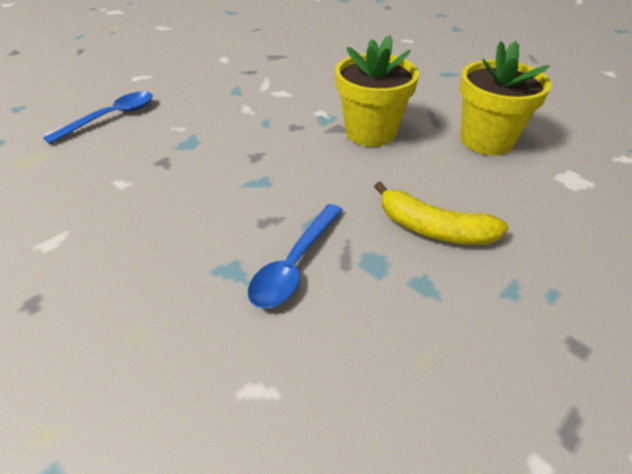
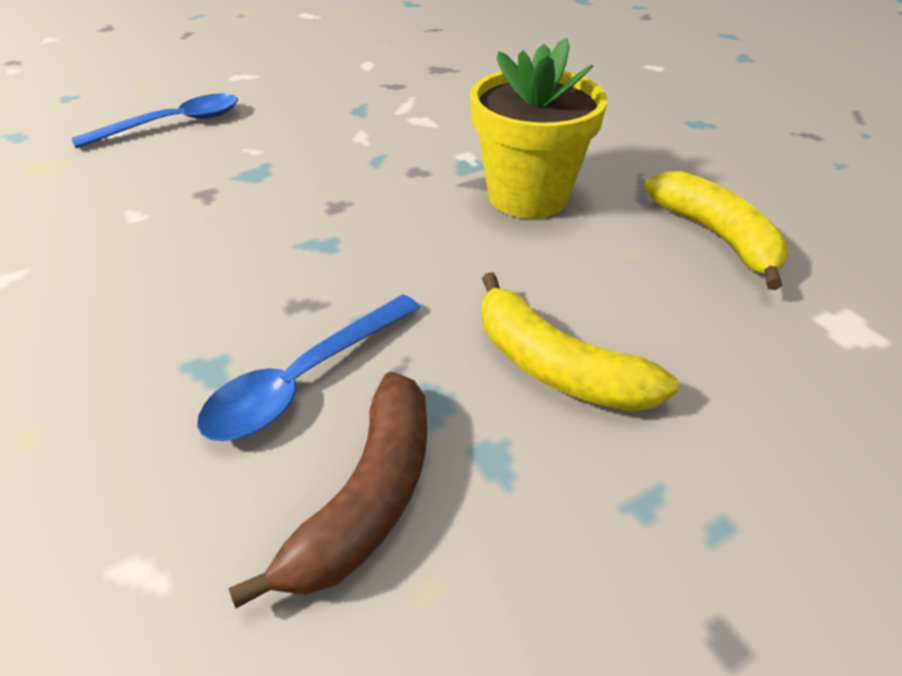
camera: 15 degrees right, 0 degrees up
yellow flower pot [460,40,551,155] -> yellow banana [644,171,788,290]
none -> brown banana [229,371,427,608]

